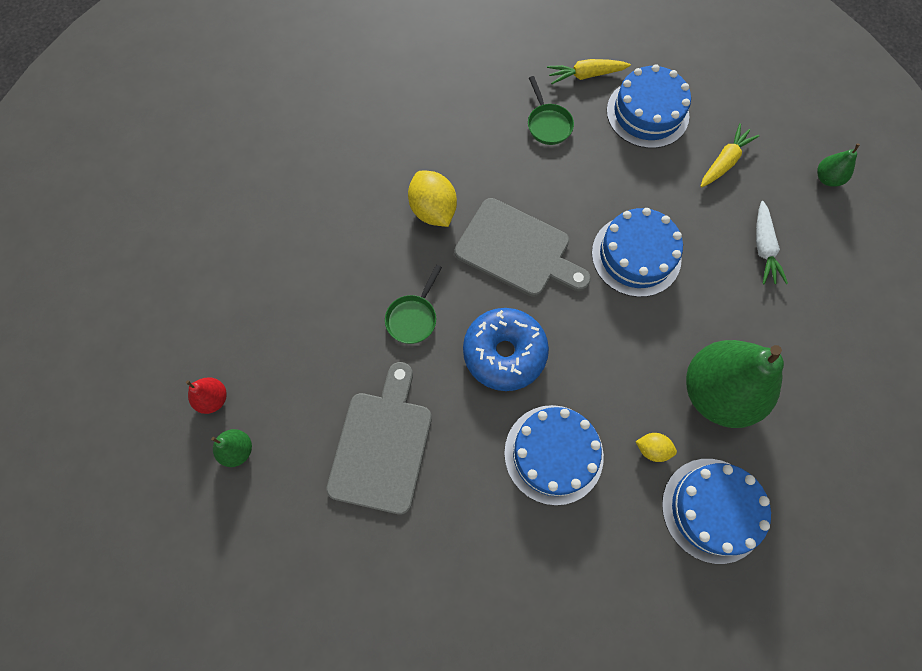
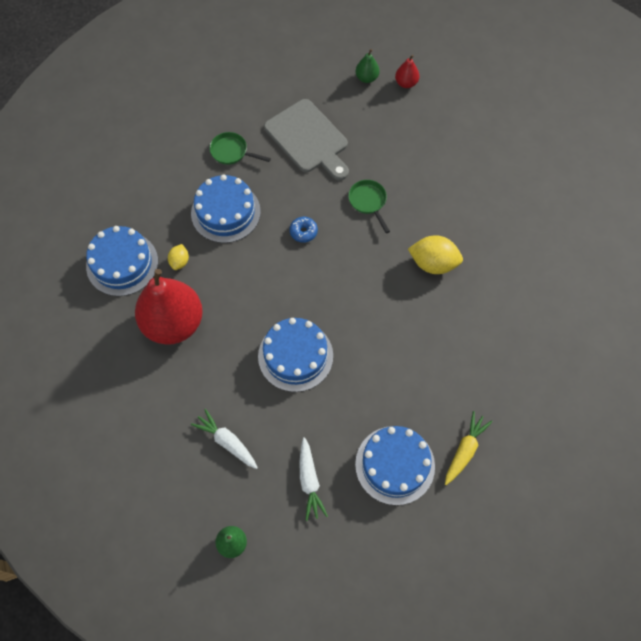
camera: 130 degrees right, 5 degrees down
grey cutting board [455,198,591,297] -> none
blue donut [463,308,549,391] -> blue donut [290,217,318,243], size x0.45
green pan [528,76,574,145] -> green pan moved to [209,132,271,165]
yellow lemon [635,433,677,462] -> yellow lemon turned 45 degrees counterclockwise [168,244,189,270]
green pear [686,340,784,428] -> red pear [135,269,203,345]
yellow carrot [700,123,760,187] -> white carrot [300,437,328,521]

